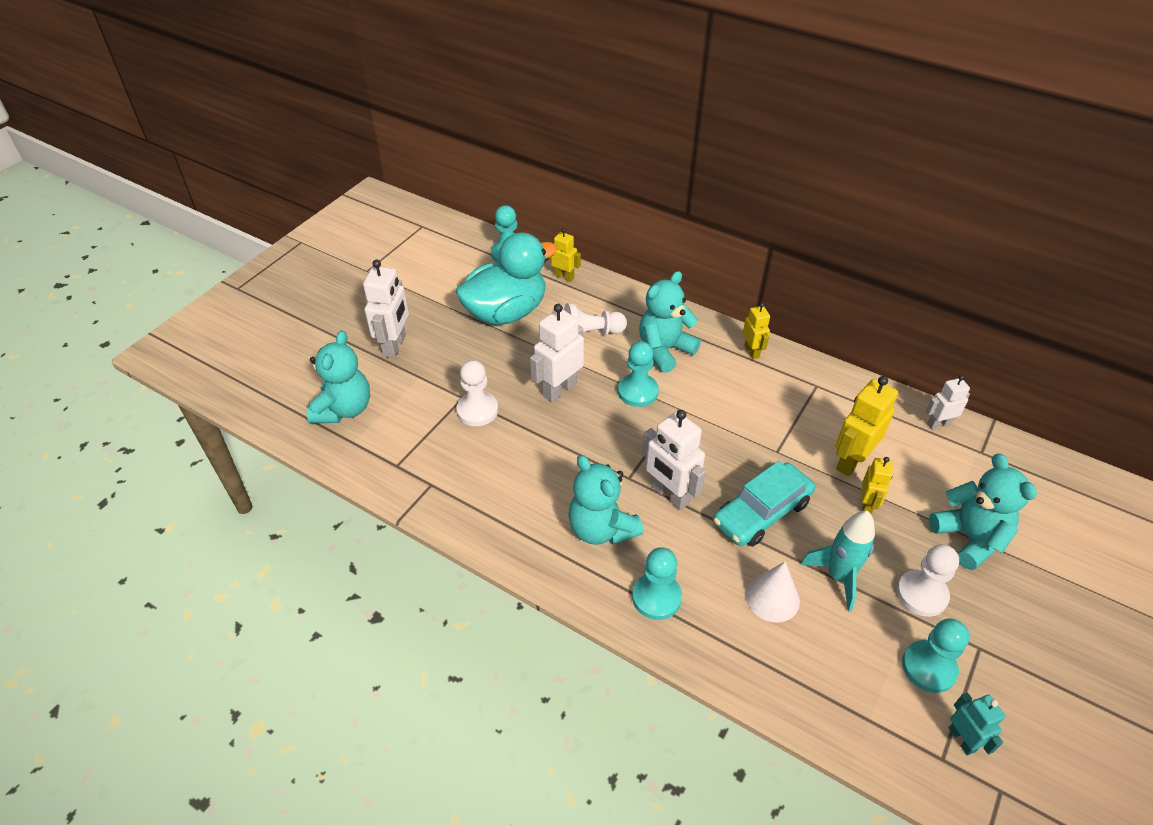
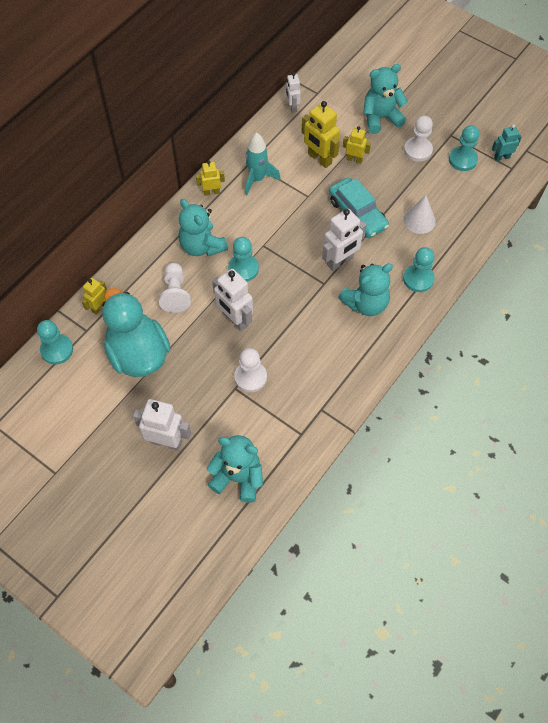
camera: 85 degrees left, 15 degrees up
turquoise rocket [801,511,875,612] -> turquoise rocket moved to [245,132,281,195]

